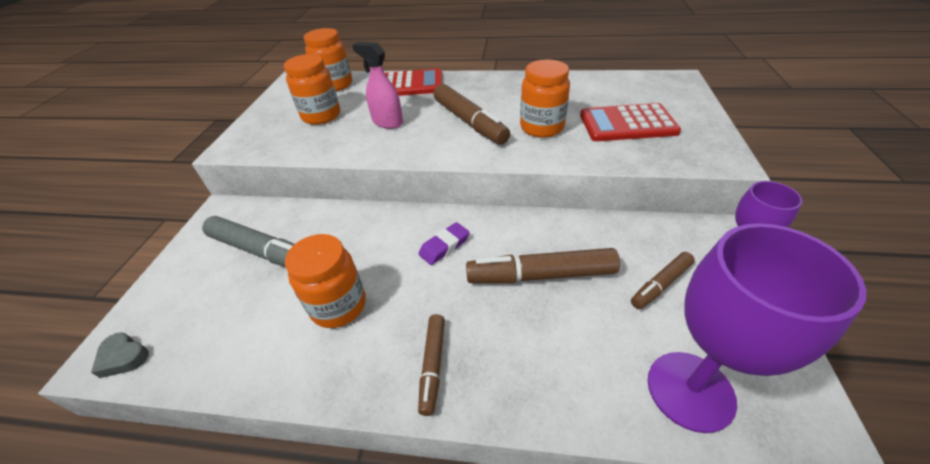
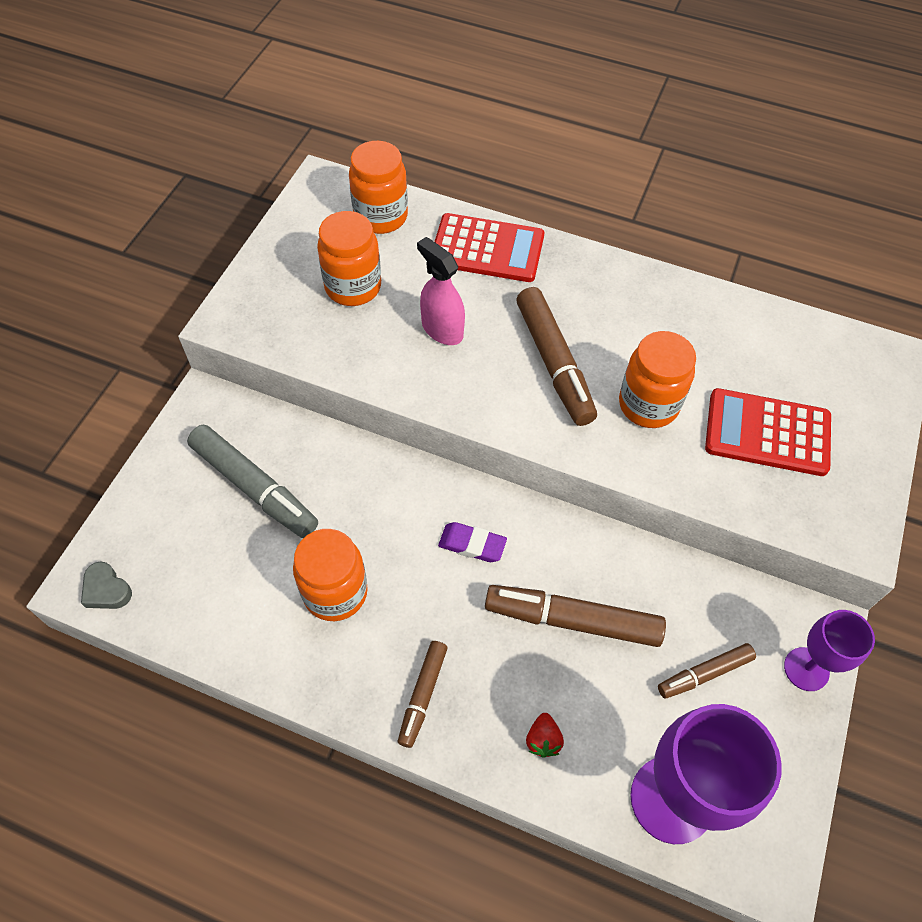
camera: 10 degrees right, 15 degrees up
purple eraser [418,222,470,265] -> purple eraser turned 45 degrees clockwise [438,522,507,562]
none -> red strawberry [526,713,564,758]

